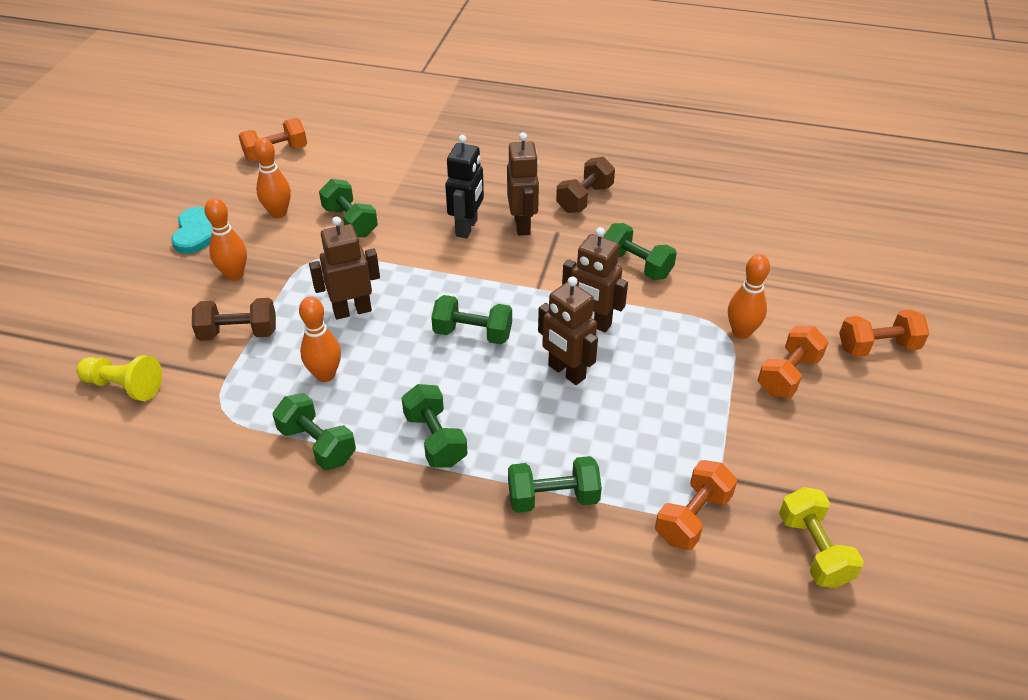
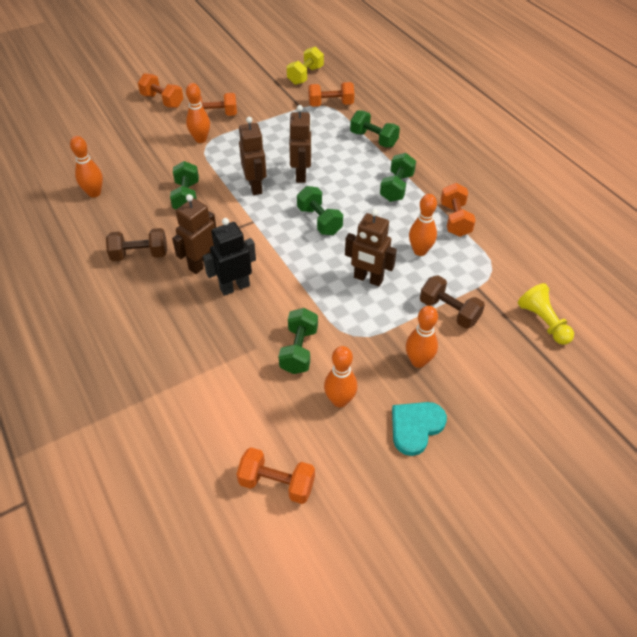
camera: 135 degrees left, 5 degrees up
green dumbbell [273,393,356,470] -> orange dumbbell [441,183,476,237]
none -> orange bowling pin [70,136,103,197]

